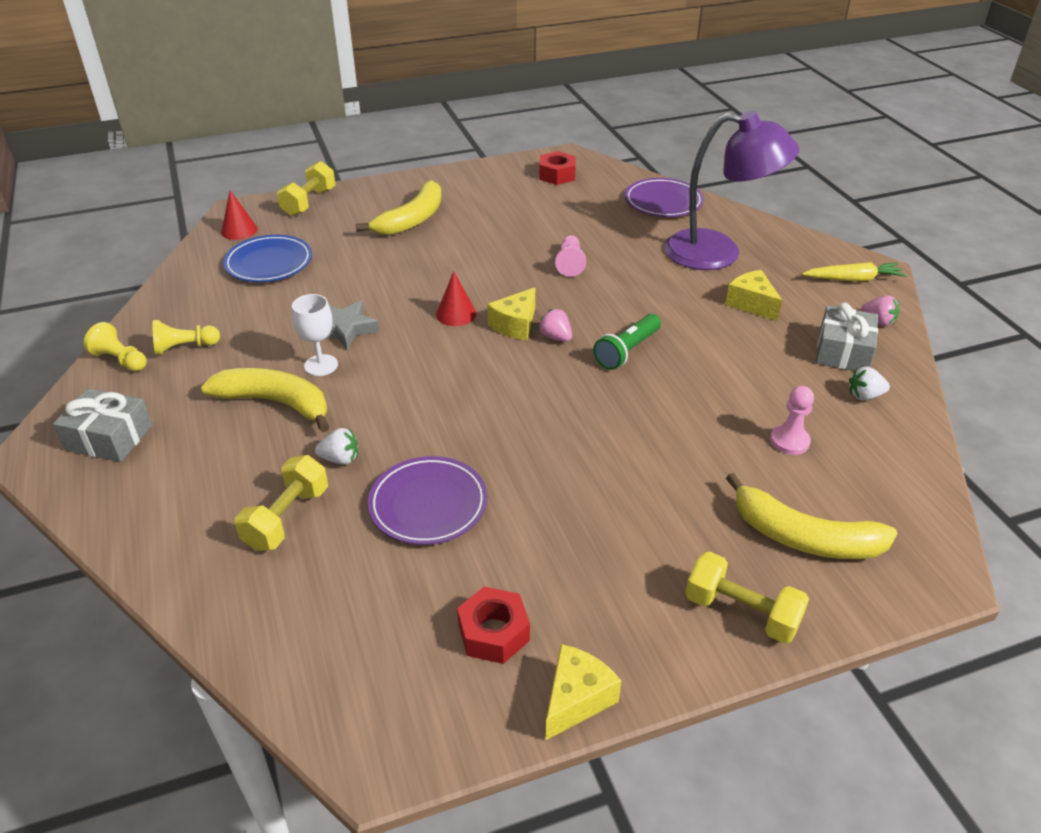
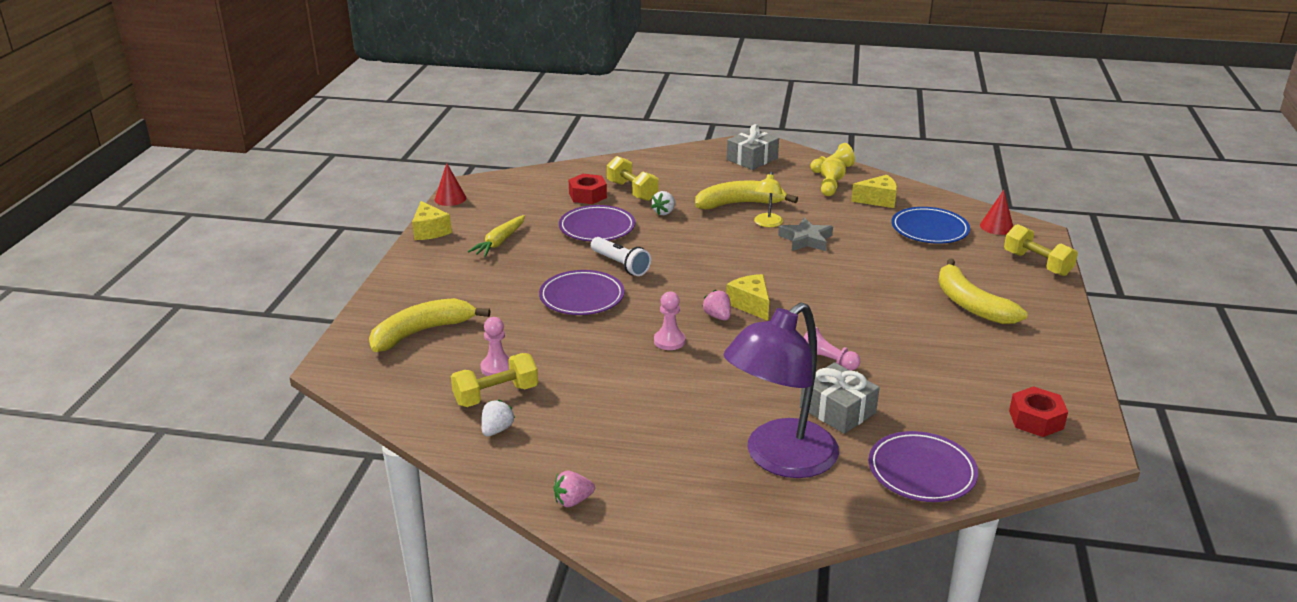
camera: 120 degrees right, 10 degrees down
yellow banana [201,368,329,432] -> yellow banana turned 150 degrees counterclockwise [695,181,798,209]
white goblet [292,294,338,376] -> yellow lamp [754,171,783,227]
red cone [436,271,476,326] -> red cone moved to [435,163,466,206]
red nut [457,587,530,664] -> red nut moved to [569,174,607,204]
pink strawberry [538,309,572,342] -> pink strawberry turned 105 degrees counterclockwise [702,290,731,320]
green flashlight [593,314,661,370] -> pink pawn [654,292,685,350]
yellow dumbbell [685,552,809,644] -> yellow dumbbell moved to [451,353,538,407]
yellow cheese [725,270,782,321] -> yellow cheese moved to [851,175,897,208]
yellow carrot [802,262,907,282] -> yellow carrot moved to [468,215,525,257]
grey gift [816,303,878,371] -> grey gift moved to [800,362,880,434]
none -> purple plate [539,270,625,315]
none -> white flashlight [591,237,651,276]

